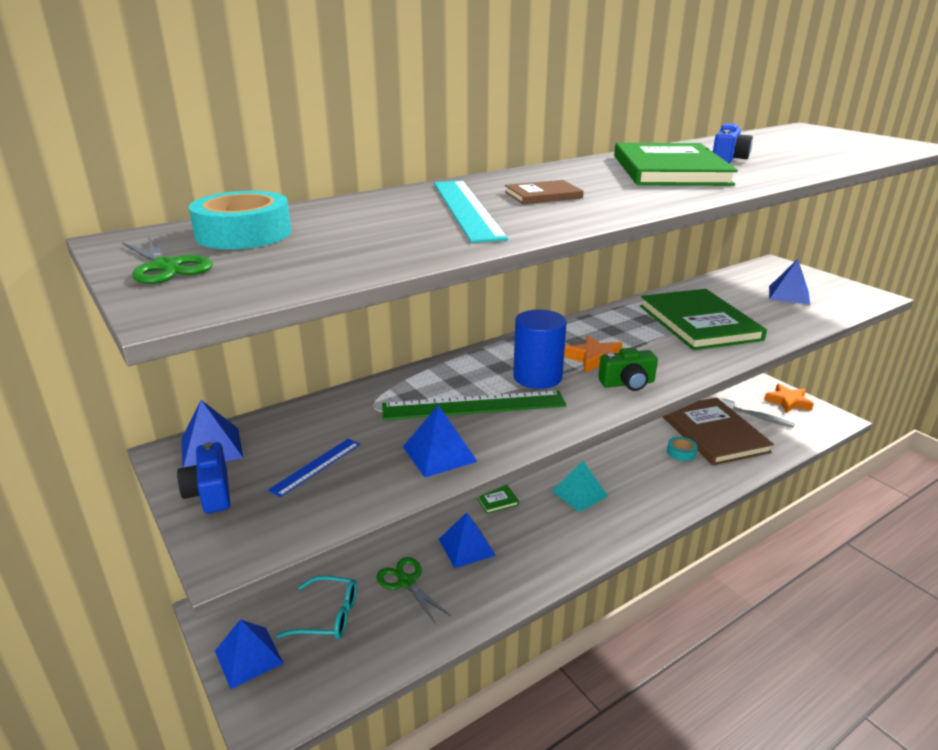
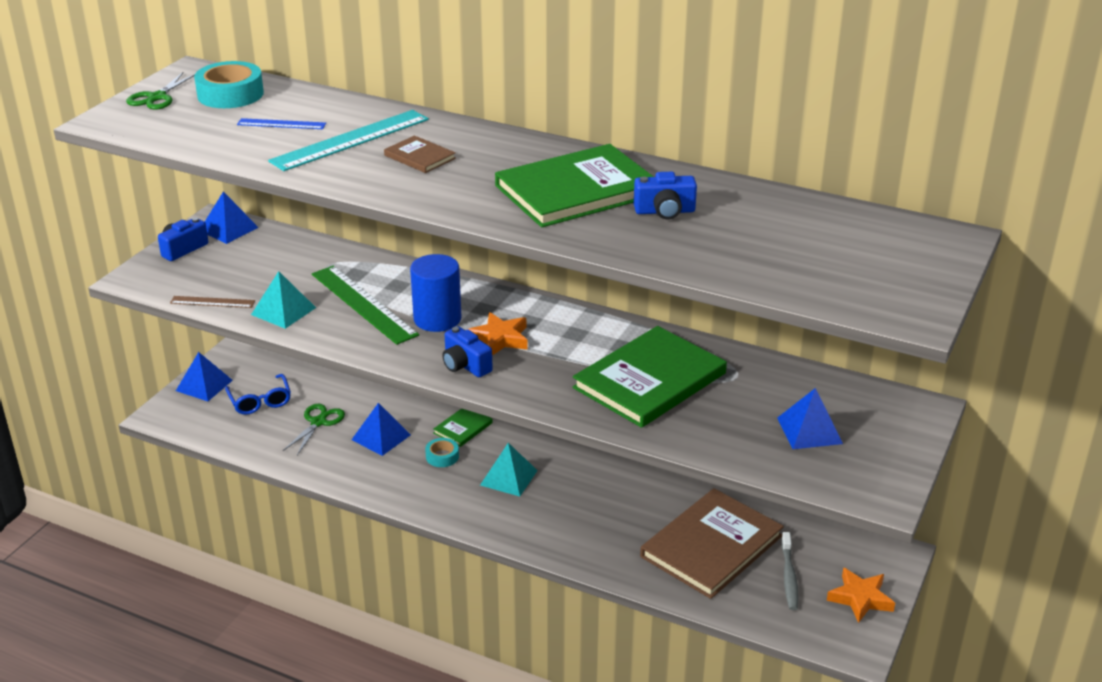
camera: 60 degrees right, 5 degrees up
blue ruler [268,438,360,497] -> blue ruler moved to [237,118,326,129]
turquoise glasses [276,576,357,639] -> blue glasses [225,374,291,415]
blue pyramid [403,405,478,477] -> turquoise pyramid [251,271,316,329]
green camera [598,347,658,391] -> blue camera [442,326,493,377]
turquoise tape [667,437,698,461] -> turquoise tape moved to [425,438,459,467]
none -> brown ruler [170,296,255,308]

